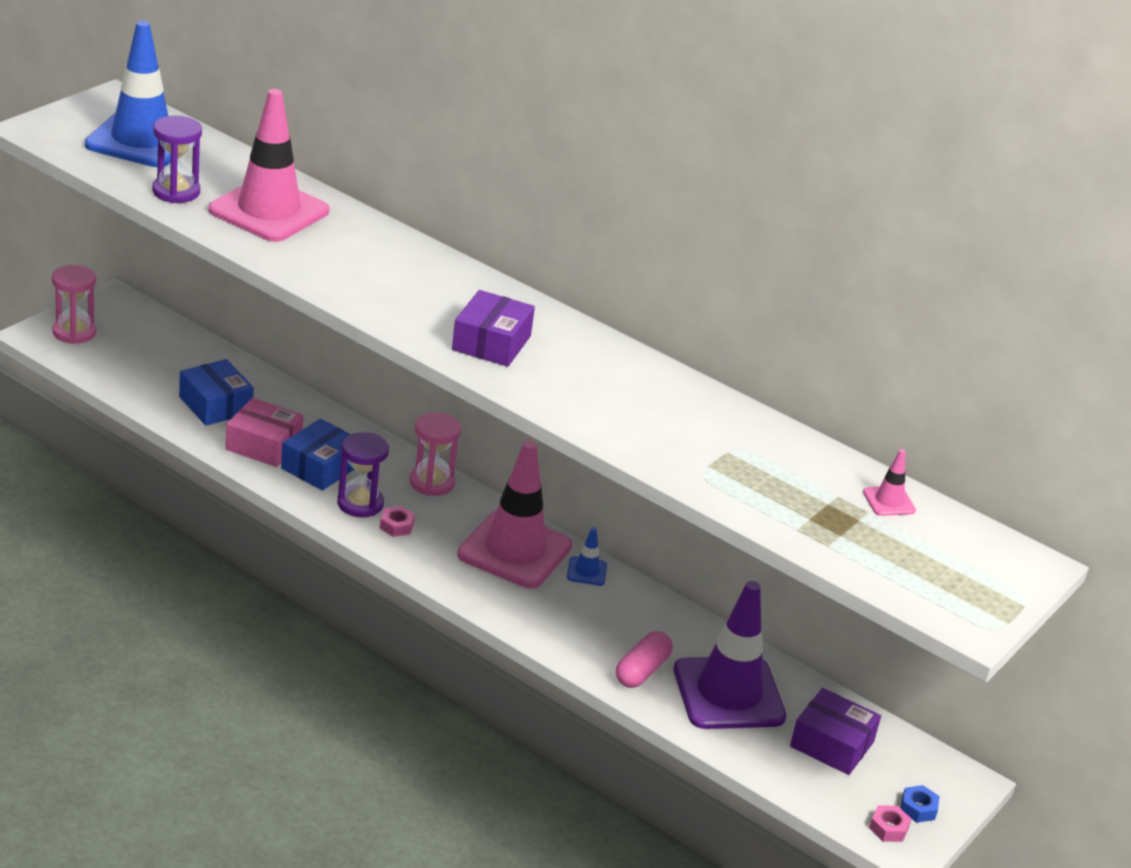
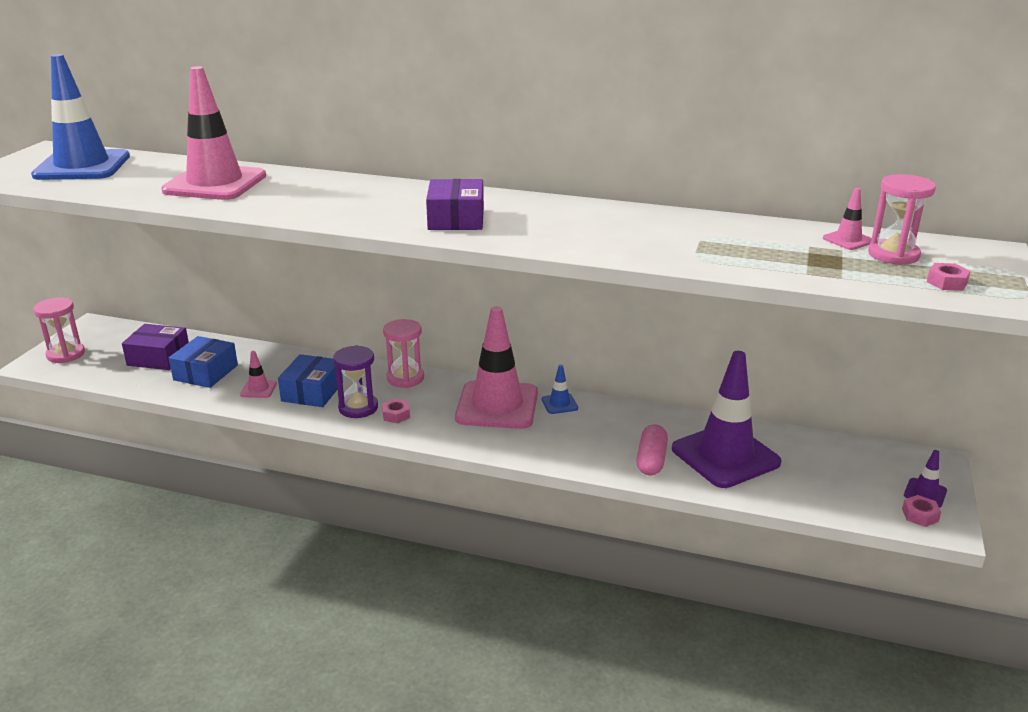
camera: 15 degrees left, 5 degrees down
purple hourglass [152,116,202,203] -> none
blue box [179,359,254,426] -> blue box turned 75 degrees clockwise [169,336,238,388]
pink box [225,398,303,467] -> pink traffic cone [240,351,277,398]
purple box [790,688,881,775] -> purple box moved to [122,324,189,370]
blue nut [901,785,940,823] -> purple traffic cone [904,450,947,508]
none -> pink hourglass [868,174,936,265]
none -> pink nut [927,263,971,291]

